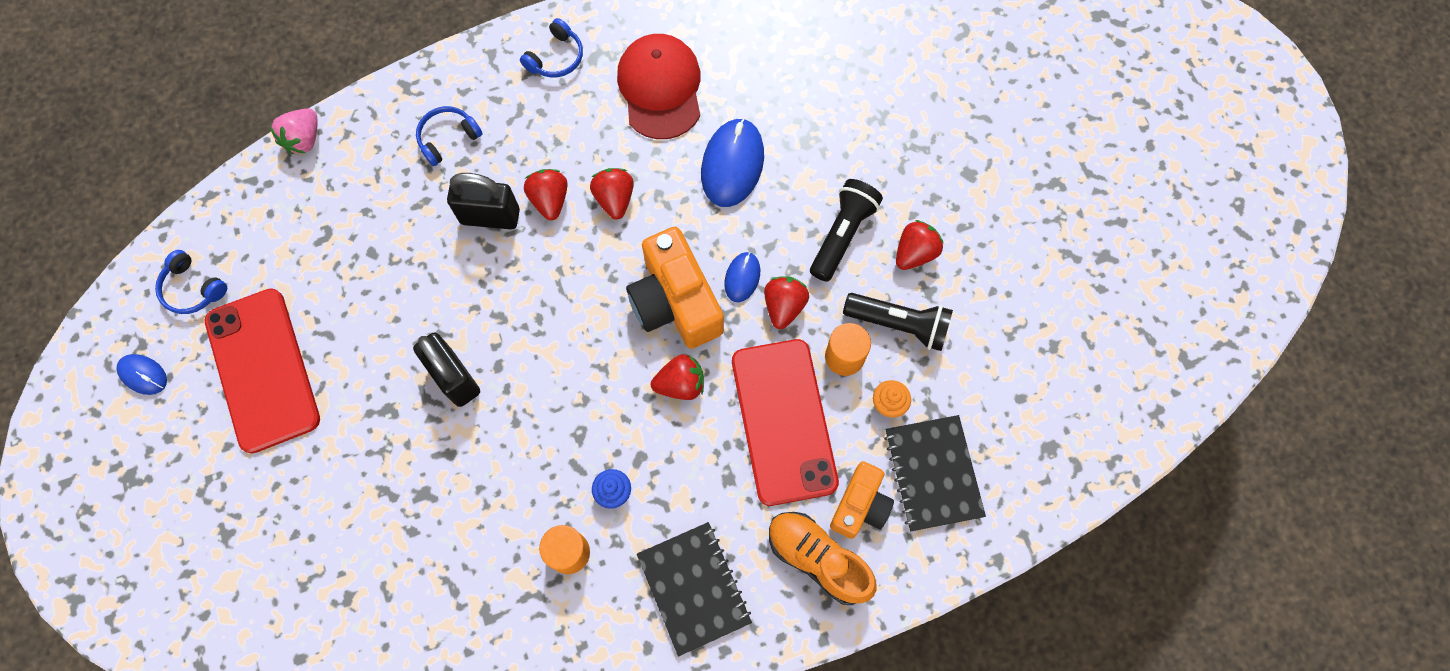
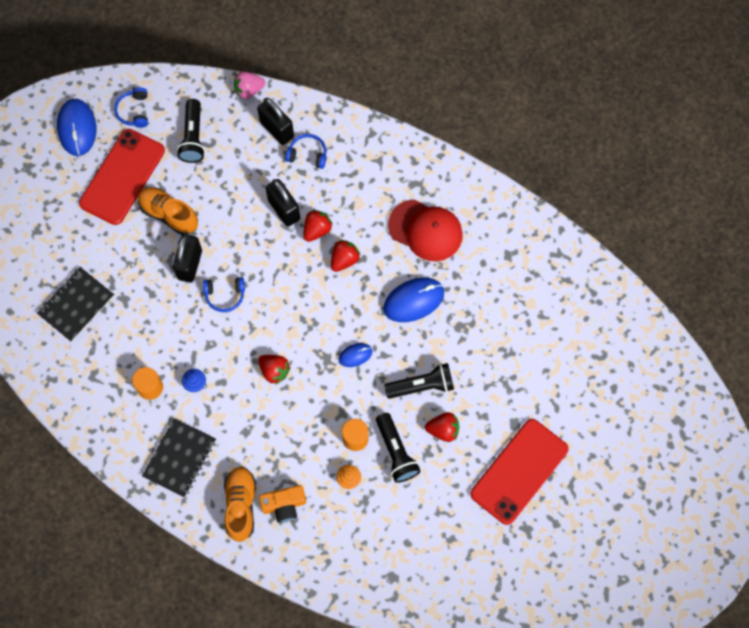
camera: 50 degrees right, 0 degrees up
blue mouse [116,354,167,395] -> blue mouse [57,99,96,156], size x1.85
blue headphones [520,18,583,78] -> blue headphones moved to [203,277,245,312]
red cap [617,34,700,139] -> red cap turned 75 degrees clockwise [388,200,463,261]
orange camera [626,227,724,349] -> none
red phone [732,339,839,506] -> red phone moved to [470,419,569,525]
red strawberry [764,276,809,329] -> none
black notebook [884,415,986,531] -> black notebook moved to [37,267,114,342]
none -> orange shoe [138,187,198,235]
none -> black flashlight [177,99,205,163]
none -> black padlock [257,98,294,145]

